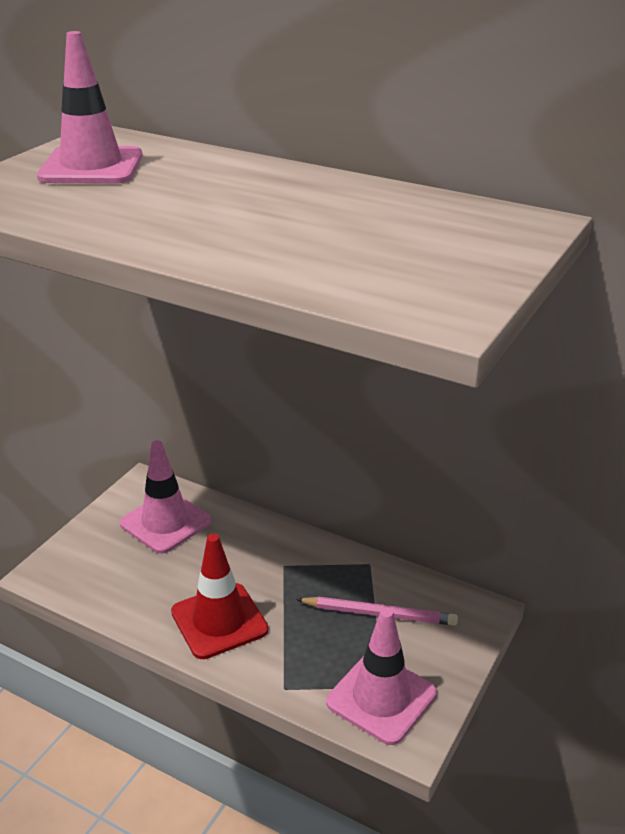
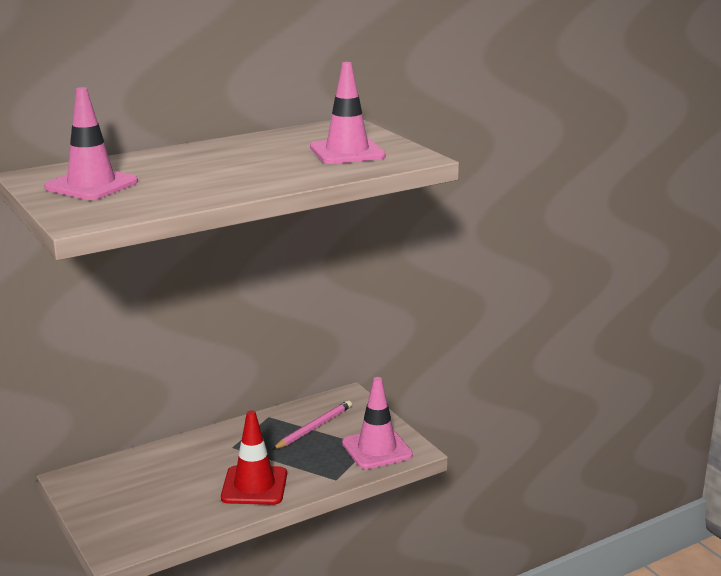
camera: 60 degrees left, 10 degrees down
pink traffic cone [120,440,211,554] -> pink traffic cone moved to [310,62,386,164]

